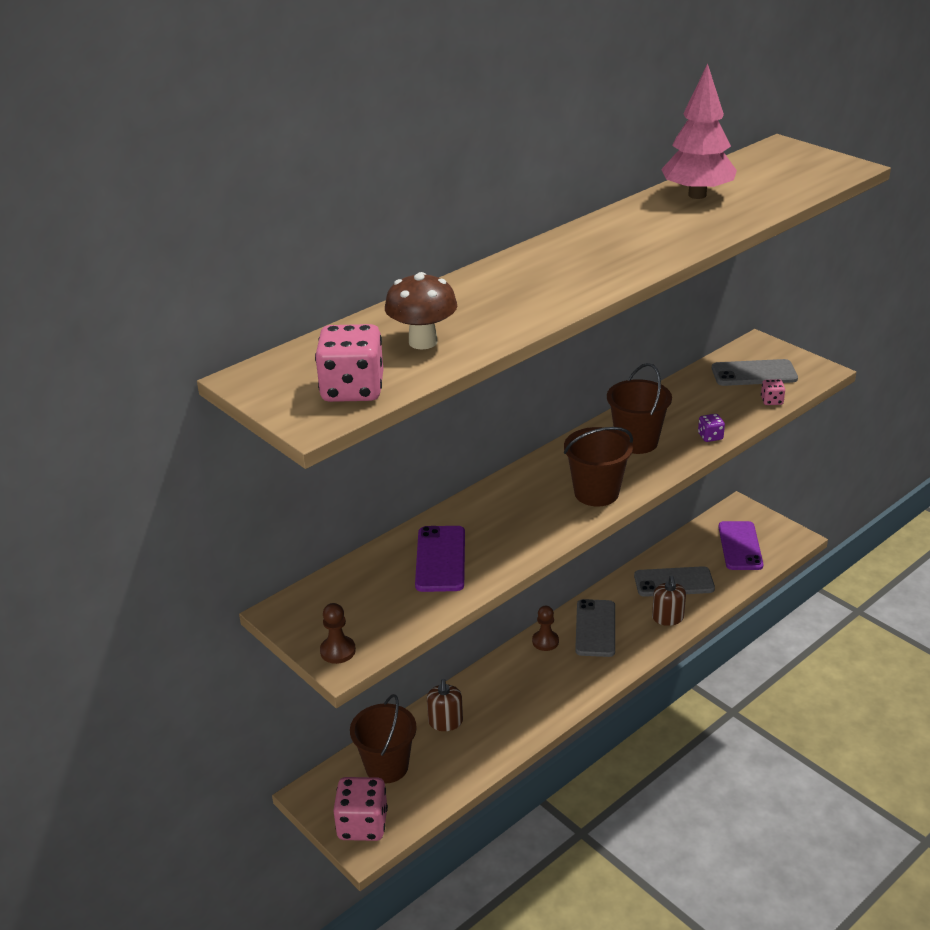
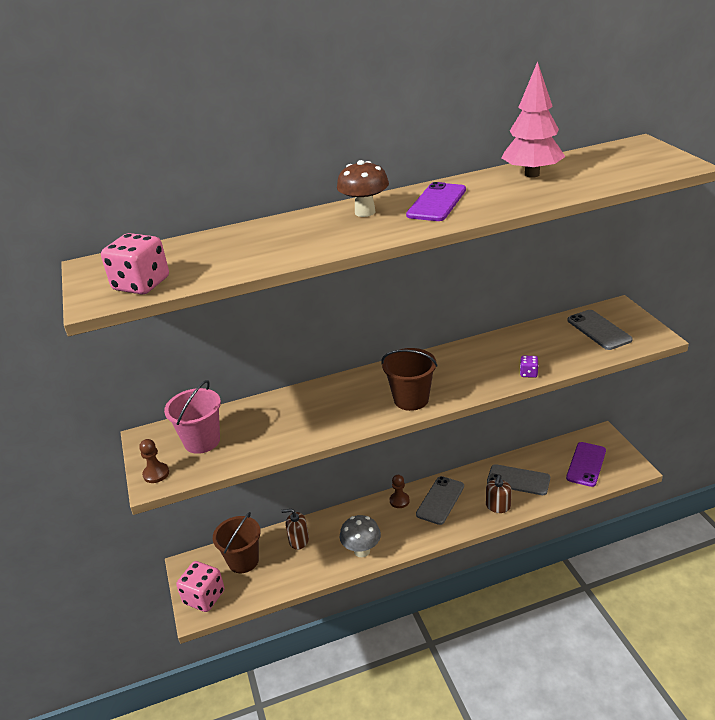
camera: 25 degrees right, 0 degrees up
brown mushroom [385,272,457,350] -> brown mushroom moved to [337,160,389,217]
purple phone [415,526,465,592] -> purple phone moved to [406,182,466,221]
brown soap dispenser [427,679,463,731] -> brown soap dispenser turned 75 degrees clockwise [281,509,309,550]
brown bucket [607,363,672,454] -> none
grey phone [712,359,798,386] -> grey phone turned 45 degrees clockwise [567,310,633,350]
pink dice [761,379,785,405] -> none
none -> pink bucket [164,380,221,454]
none -> grey mushroom [340,515,381,557]

